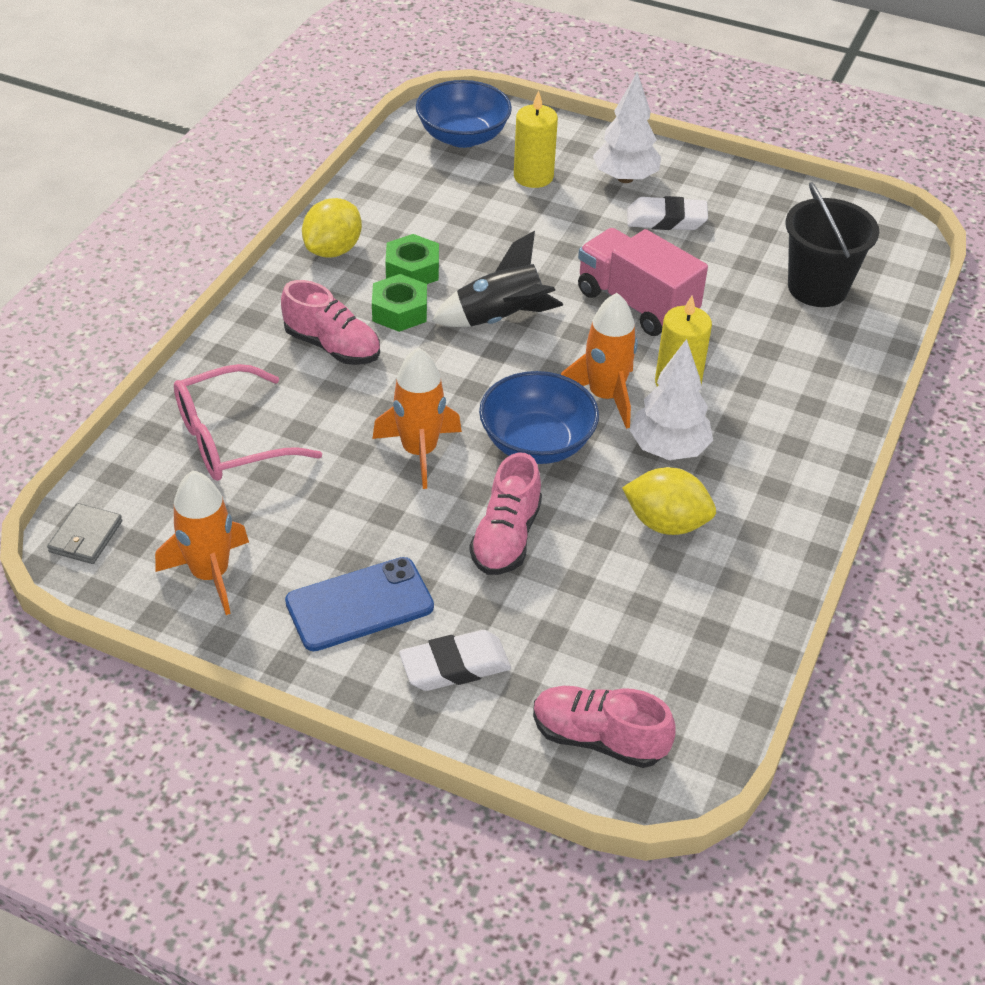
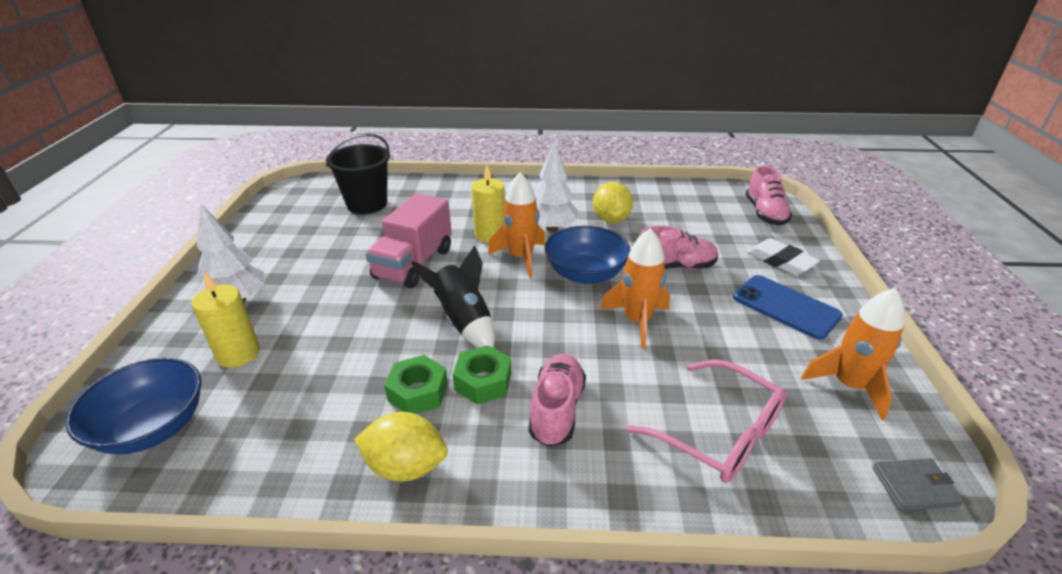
camera: 110 degrees left, 10 degrees down
white eraser [627,196,708,230] -> none

